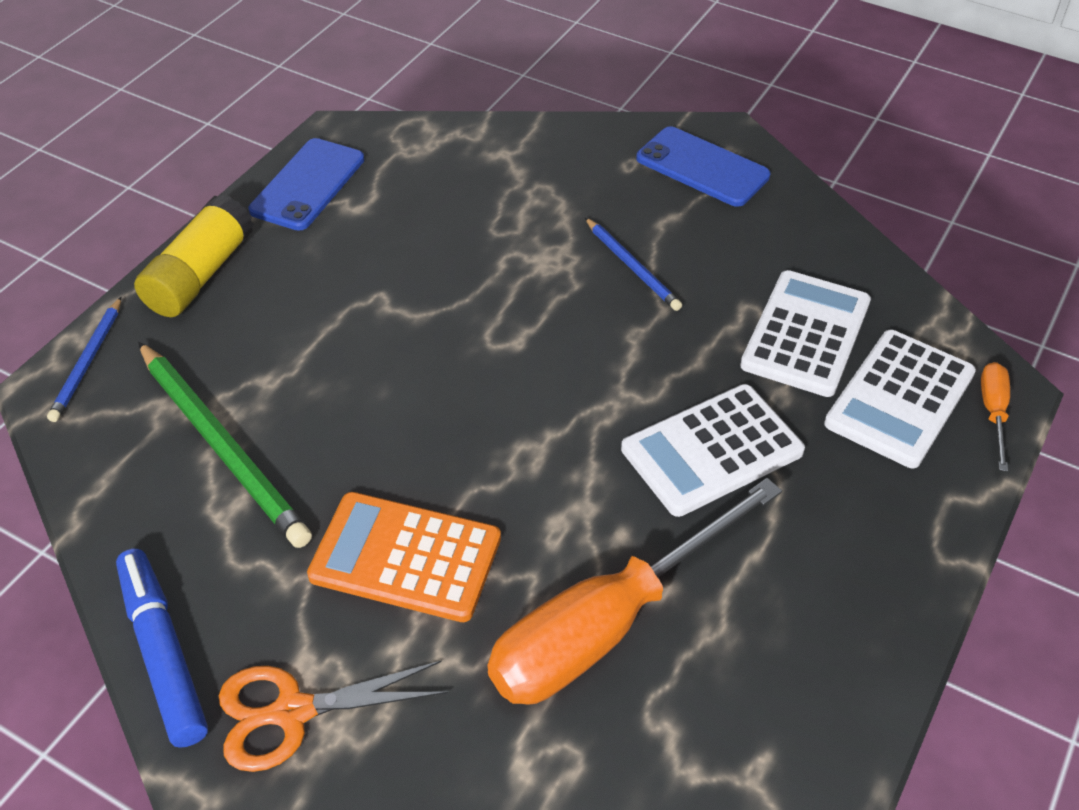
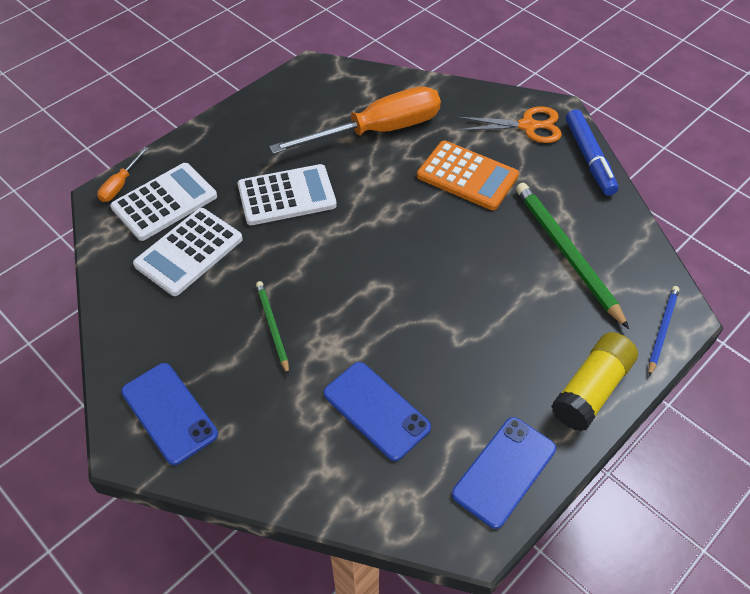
camera: 165 degrees left, 5 degrees up
blue pencil [585,217,682,311] -> green pencil [256,281,289,375]
none -> blue phone [323,362,431,461]

